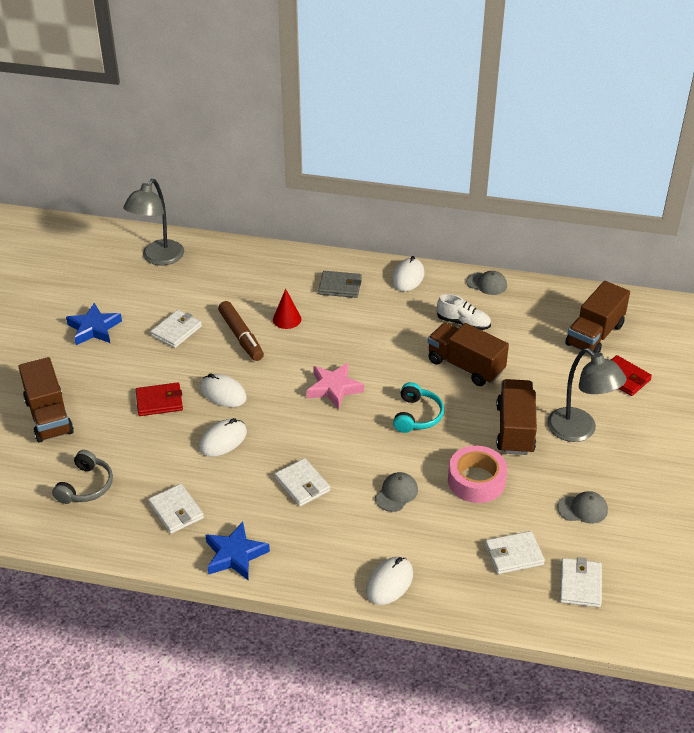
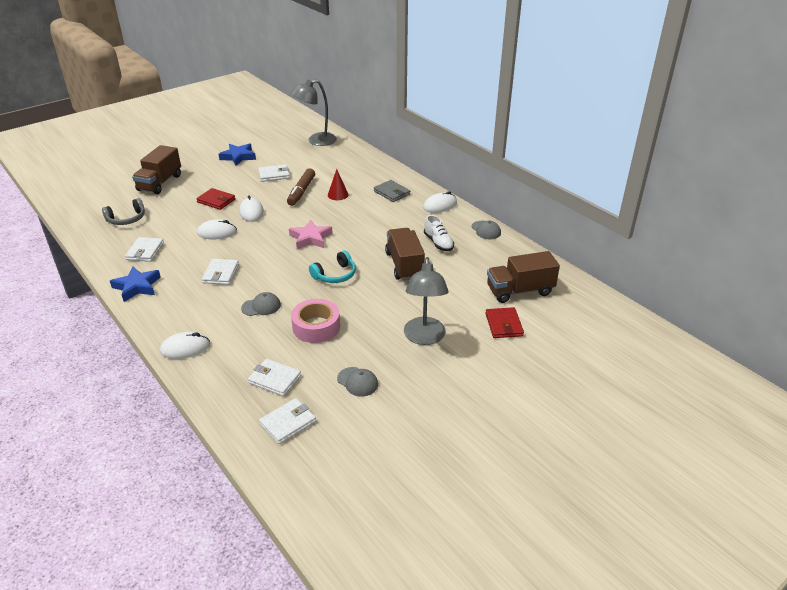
camera: 40 degrees right, 5 degrees down
brown truck [496,379,537,455] -> none

